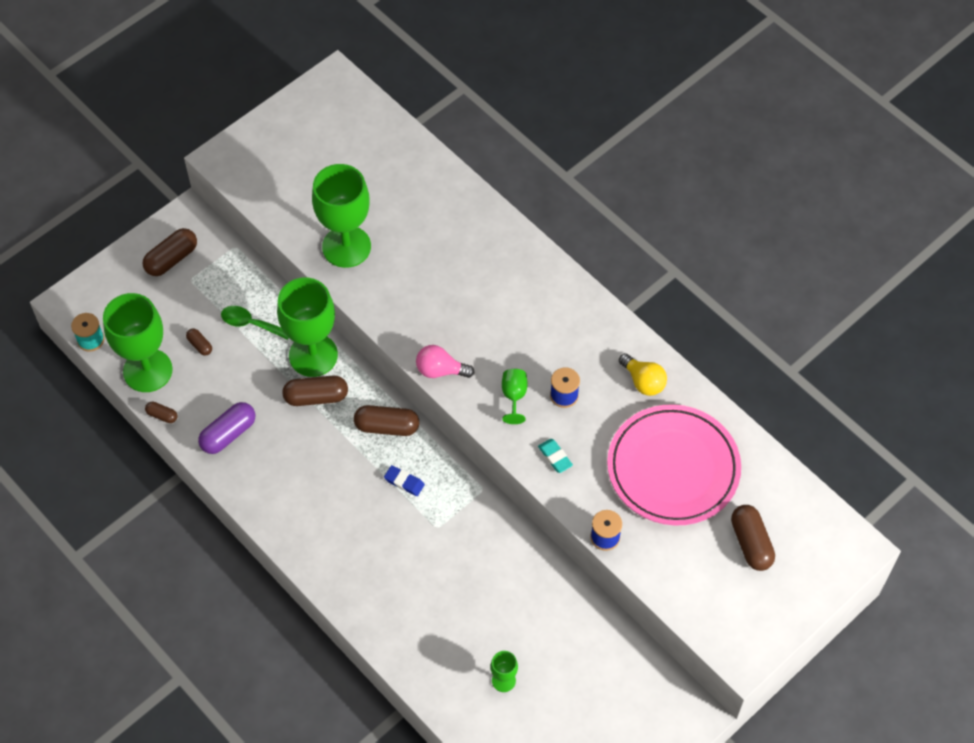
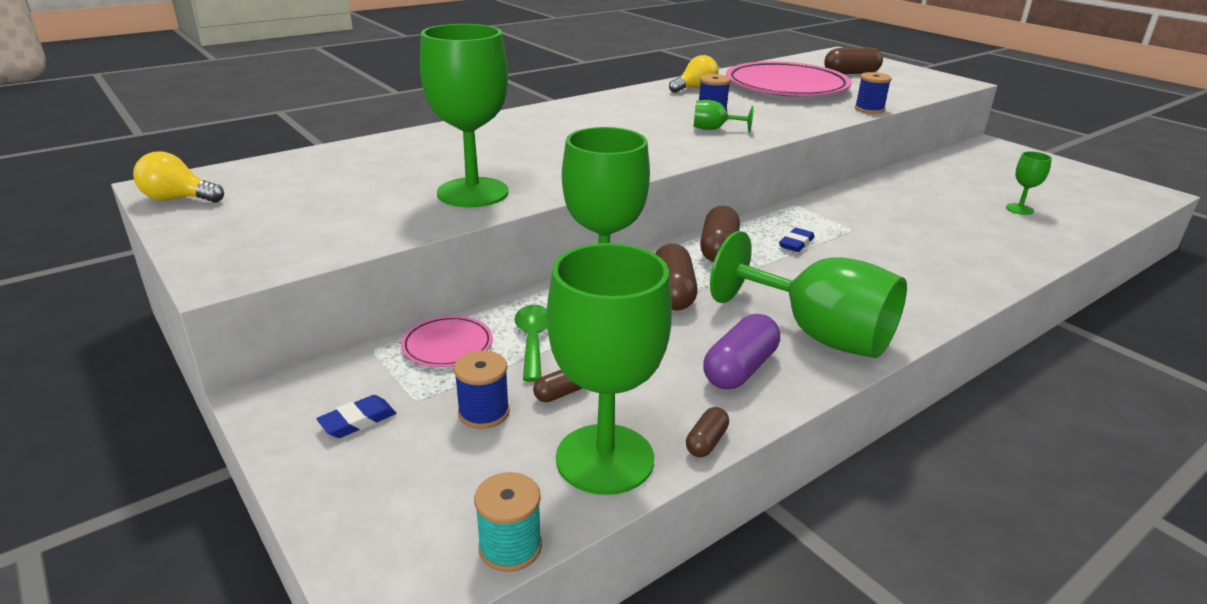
camera: 85 degrees left, 30 degrees down
brown capsule [143,228,197,276] -> blue eraser [316,395,396,438]
purple capsule [198,402,255,454] -> purple capsule turned 75 degrees clockwise [703,314,780,389]
green spoon [221,306,288,340] -> green spoon turned 150 degrees clockwise [515,305,548,382]
pink light bulb [416,345,474,378] -> none
turquoise eraser [538,439,573,473] -> none
none -> yellow light bulb [133,152,224,203]
none -> pink plate [401,316,493,367]
none -> blue spool [454,350,510,429]
none -> green goblet [710,231,907,358]

